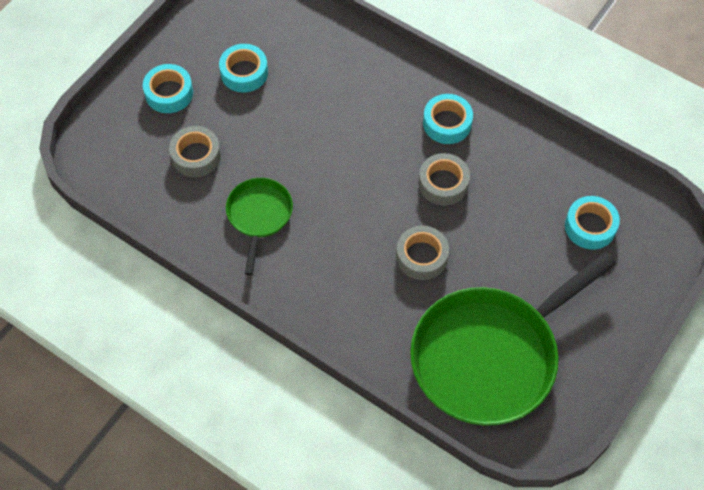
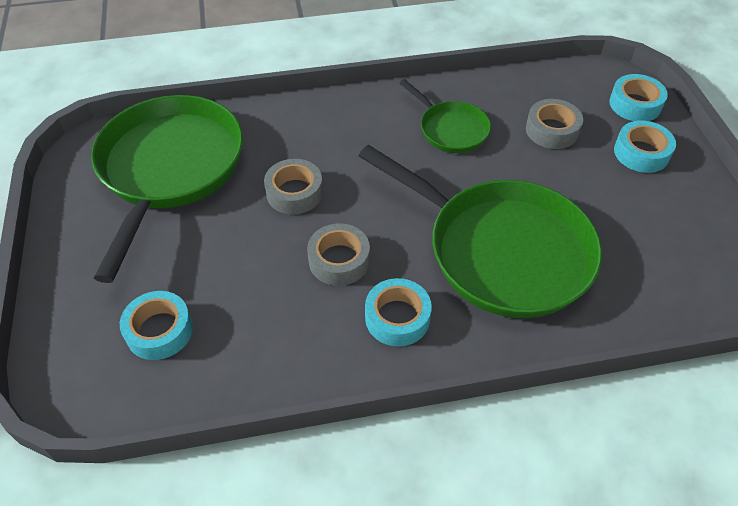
camera: 135 degrees right, 10 degrees down
turquoise tape [219,44,268,93] -> turquoise tape moved to [609,74,668,121]
none -> green pan [359,145,602,318]

